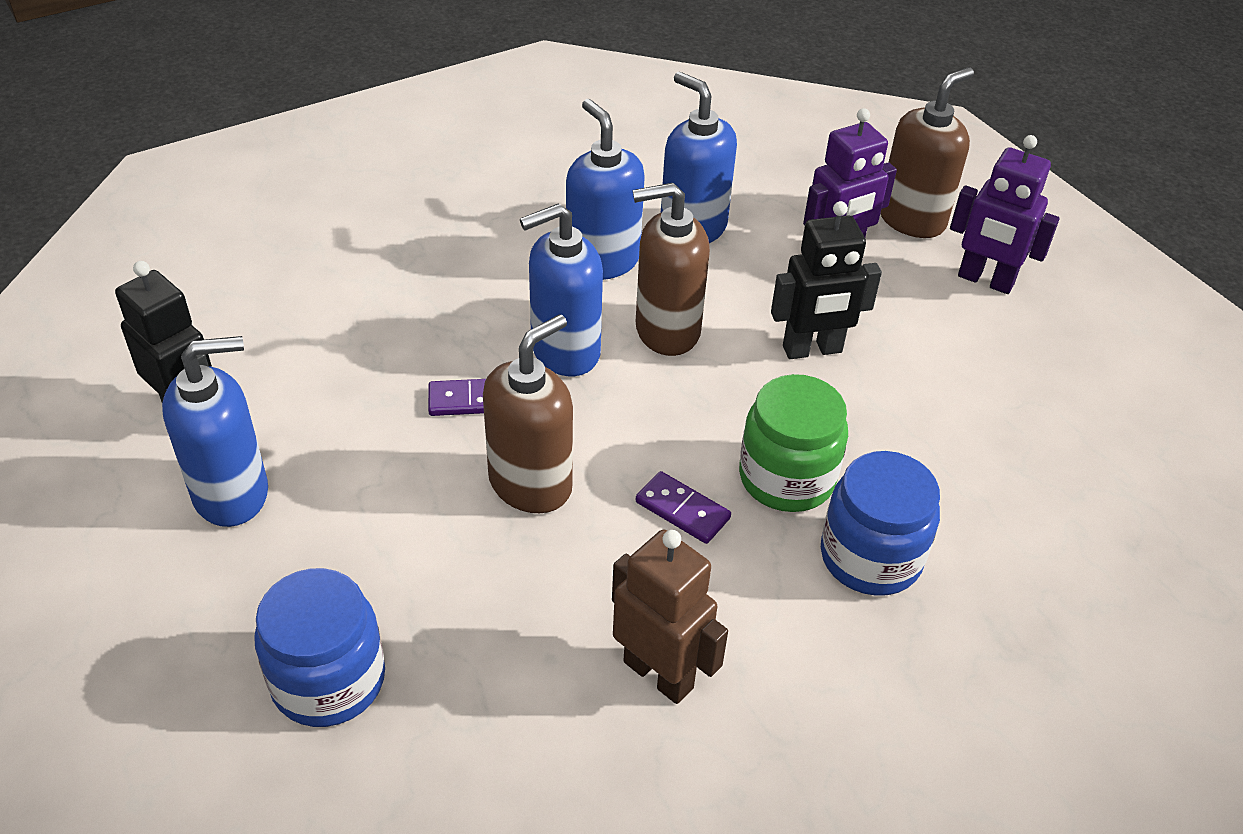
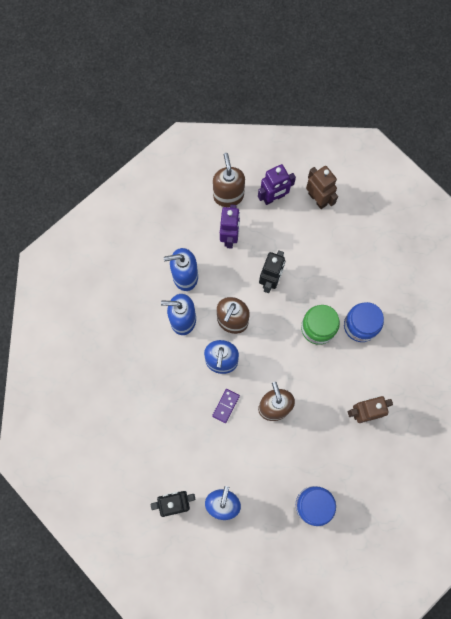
camera: 55 degrees left, 30 degrees up
purple domino [636,471,731,544] -> none
none -> brown robot [306,166,338,209]

